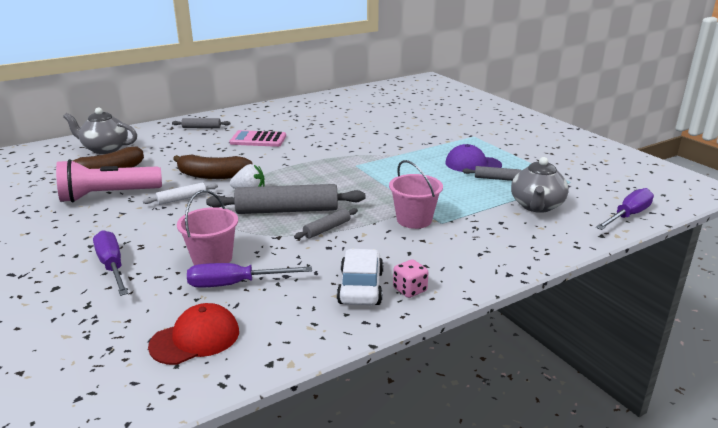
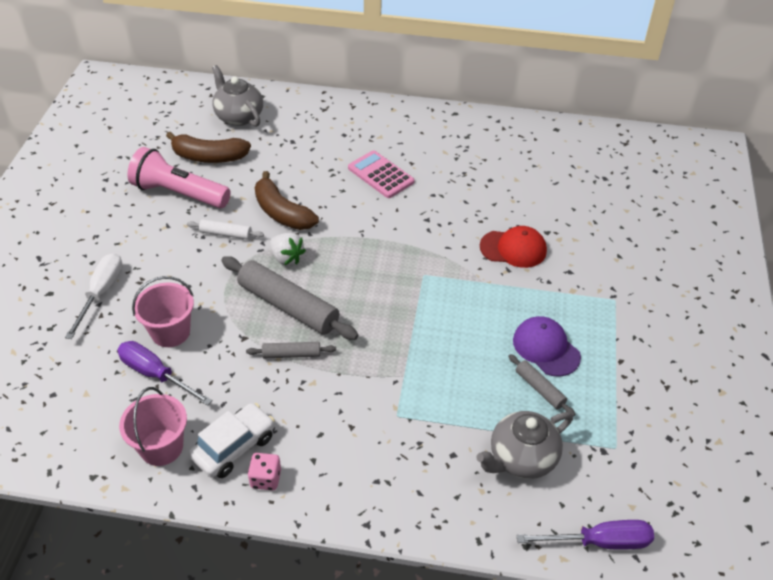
camera: 40 degrees right, 20 degrees up
purple screwdriver [93,230,128,296] -> white screwdriver [65,253,123,339]
red cap [148,303,239,365] -> red cap moved to [480,226,547,268]
grey rolling pin [172,118,231,128] -> none
pink bucket [389,160,443,229] -> pink bucket moved to [119,387,187,466]

